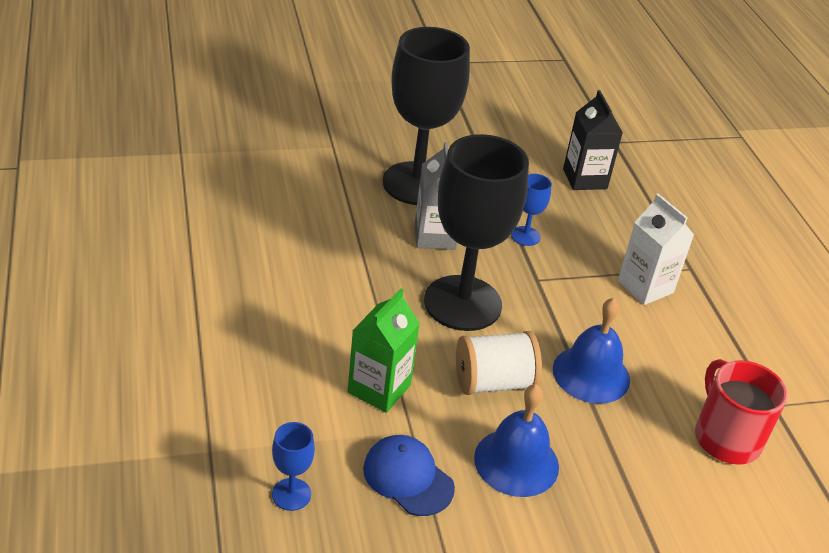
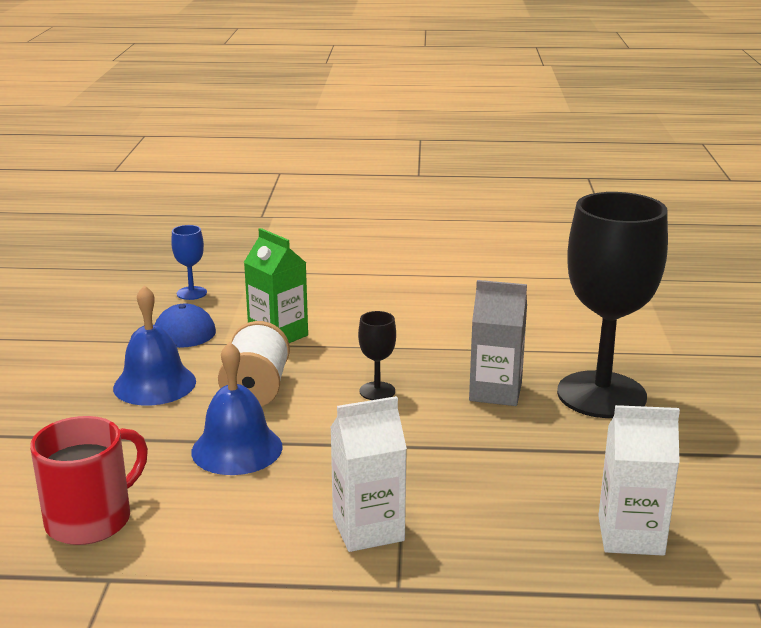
camera: 110 degrees right, 15 degrees down
black goblet [424,134,529,331] -> black goblet [358,311,396,400], size x0.41
blue goblet [511,174,552,246] -> none
black carton [563,90,623,190] -> white carton [598,405,680,556]
red mug [695,359,787,465] -> red mug turned 45 degrees counterclockwise [30,416,148,545]

